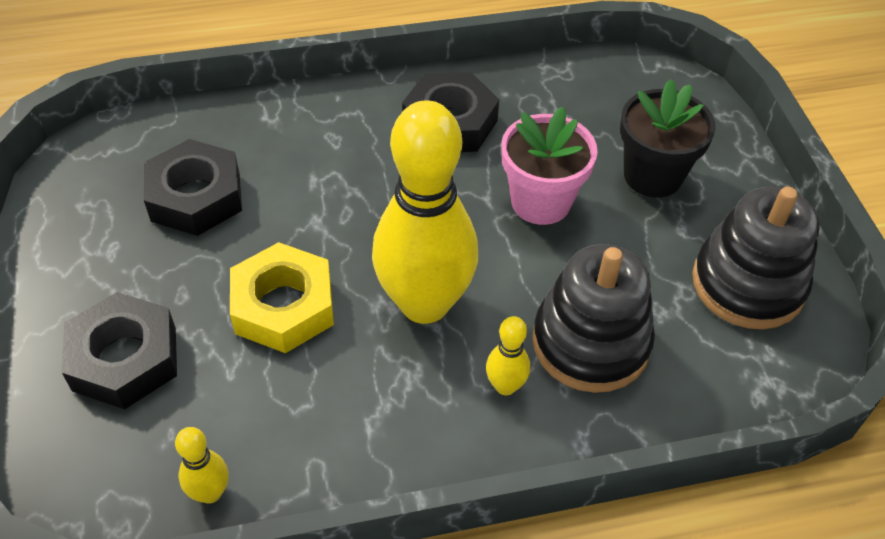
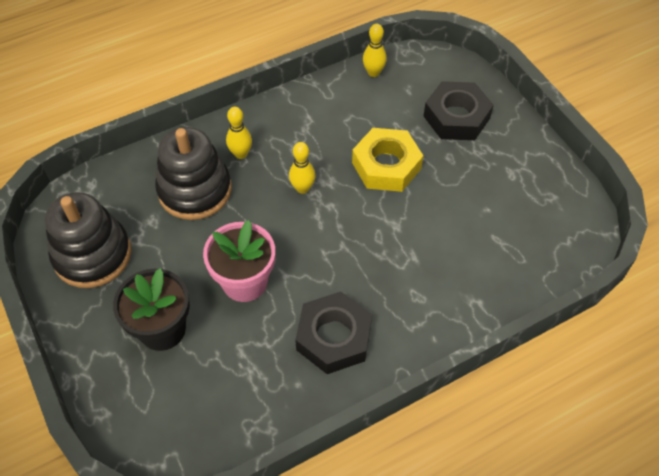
camera: 165 degrees right, 5 degrees up
black nut [144,139,242,236] -> none
yellow bowling pin [372,100,478,324] -> yellow bowling pin [289,142,316,194], size x0.41

